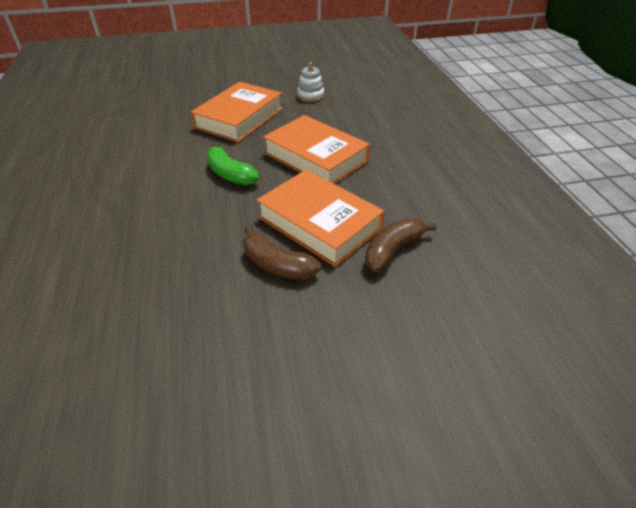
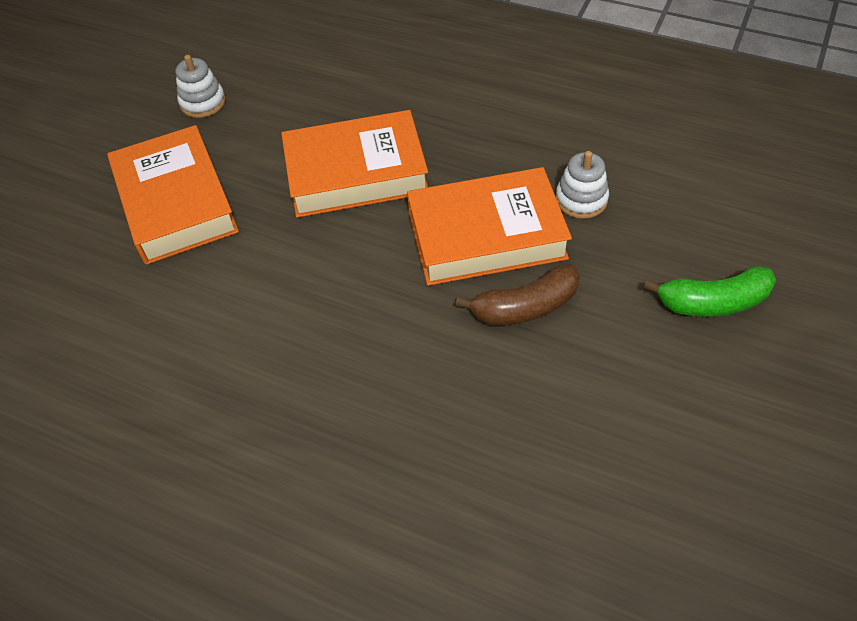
camera: 50 degrees left, 10 degrees up
green banana [207,143,260,185] -> green banana moved to [644,266,776,317]
brown banana [365,218,437,272] -> white stacking toy [556,151,609,219]

